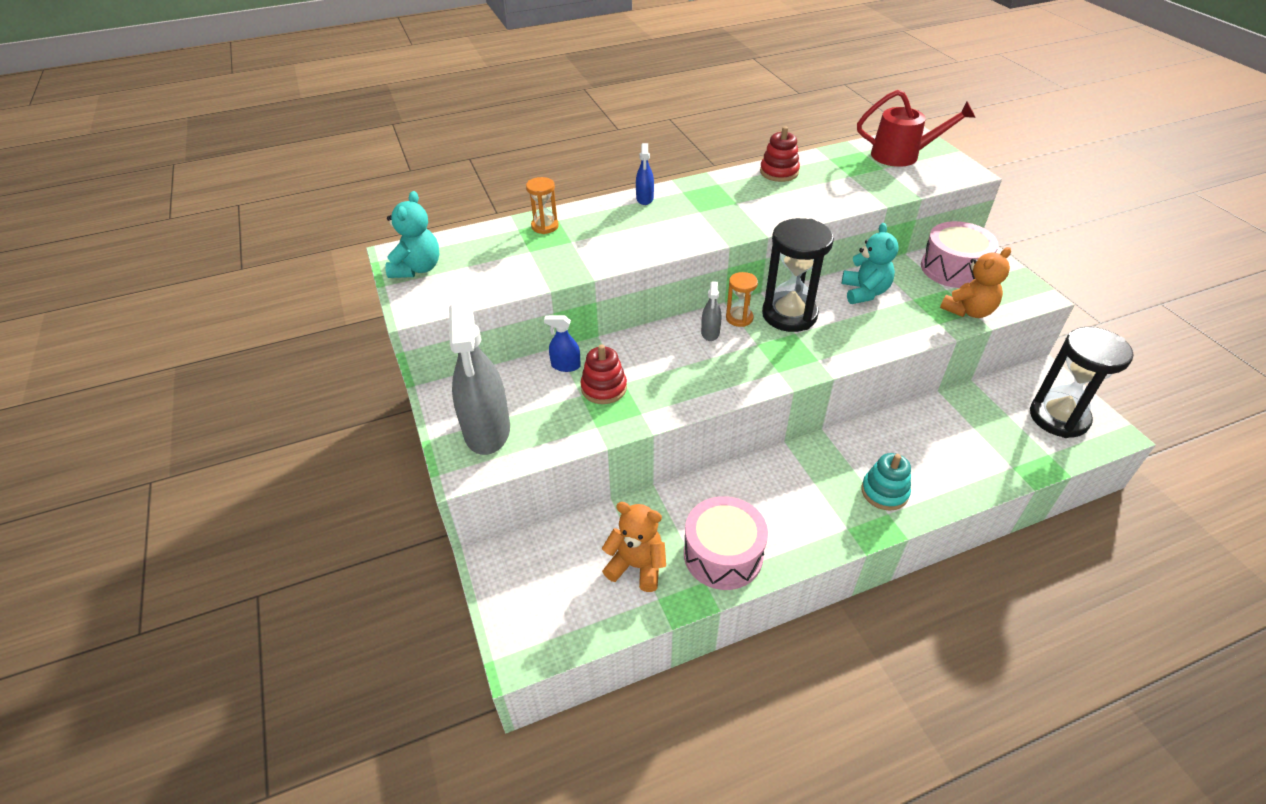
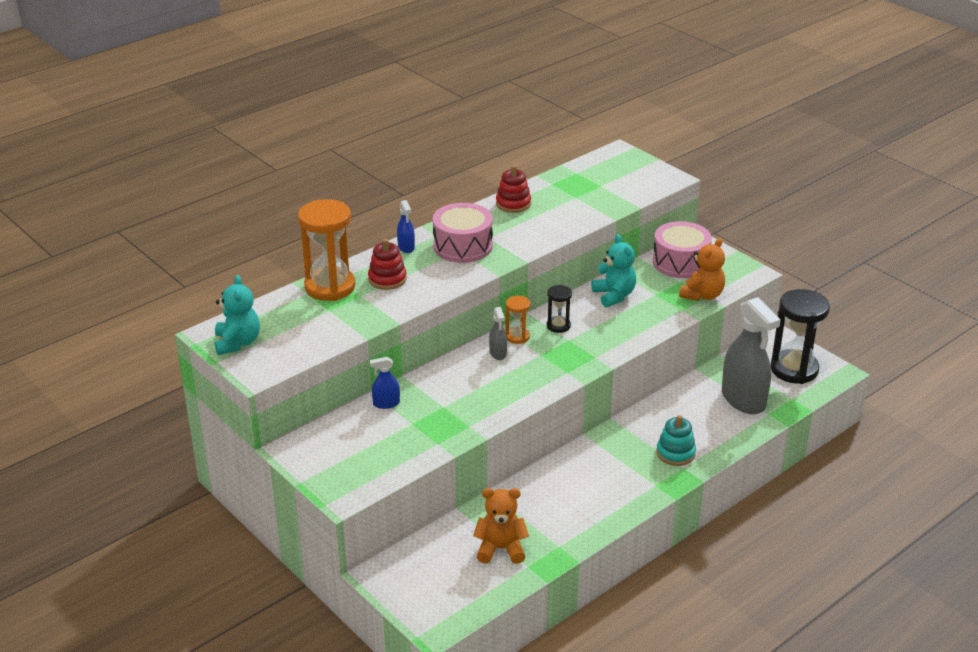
camera: 20 degrees left, 10 degrees down
grey spray bottle [449,302,510,455] -> grey spray bottle moved to [722,297,781,414]
orange hourglass [526,177,559,234] -> orange hourglass [298,199,356,301], size x2.02
red stacking toy [581,344,627,404] -> red stacking toy moved to [368,239,407,290]
pink drum [684,496,768,590] -> pink drum moved to [433,203,493,263]
black hourglass [762,218,834,332] -> black hourglass [547,285,572,333], size x0.50
red watering can [857,90,976,167] -> none

